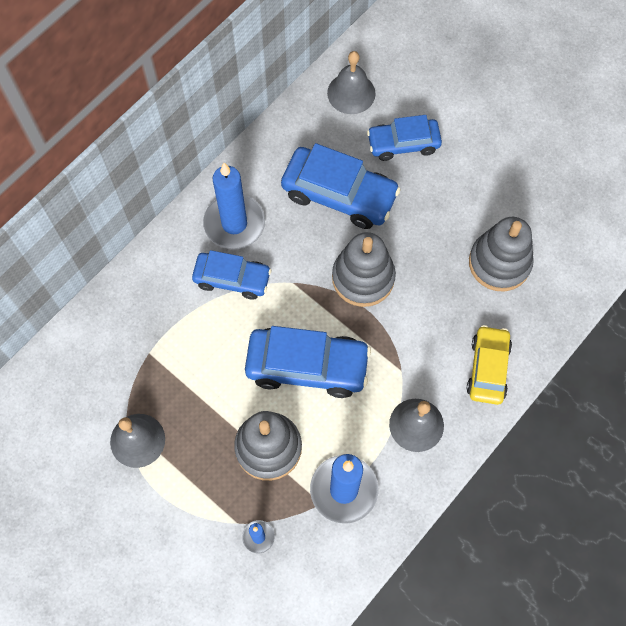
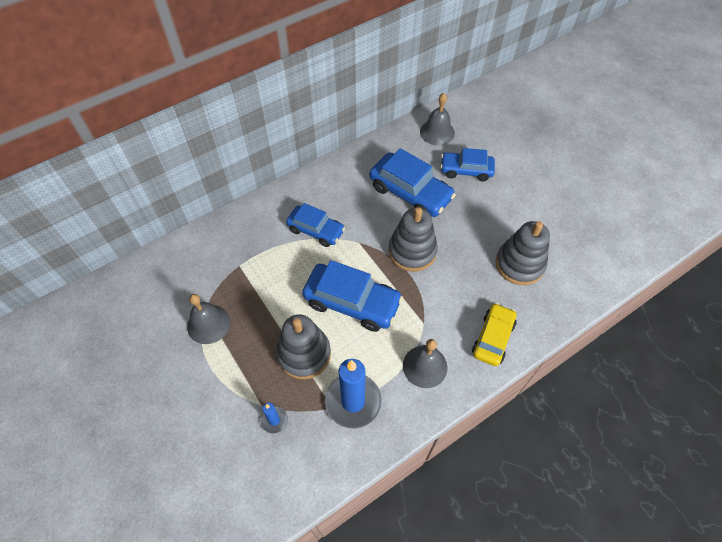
camera: 15 degrees right, 10 degrees down
blue candle [203,163,265,250] -> none

